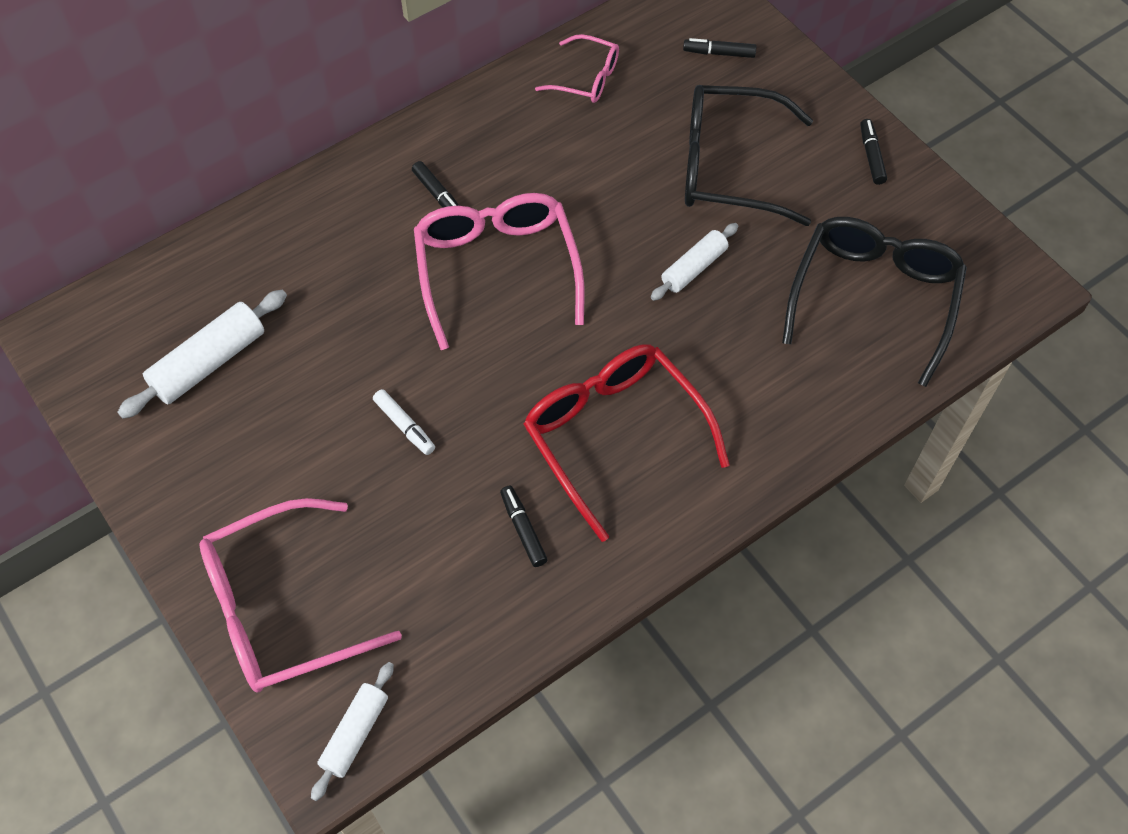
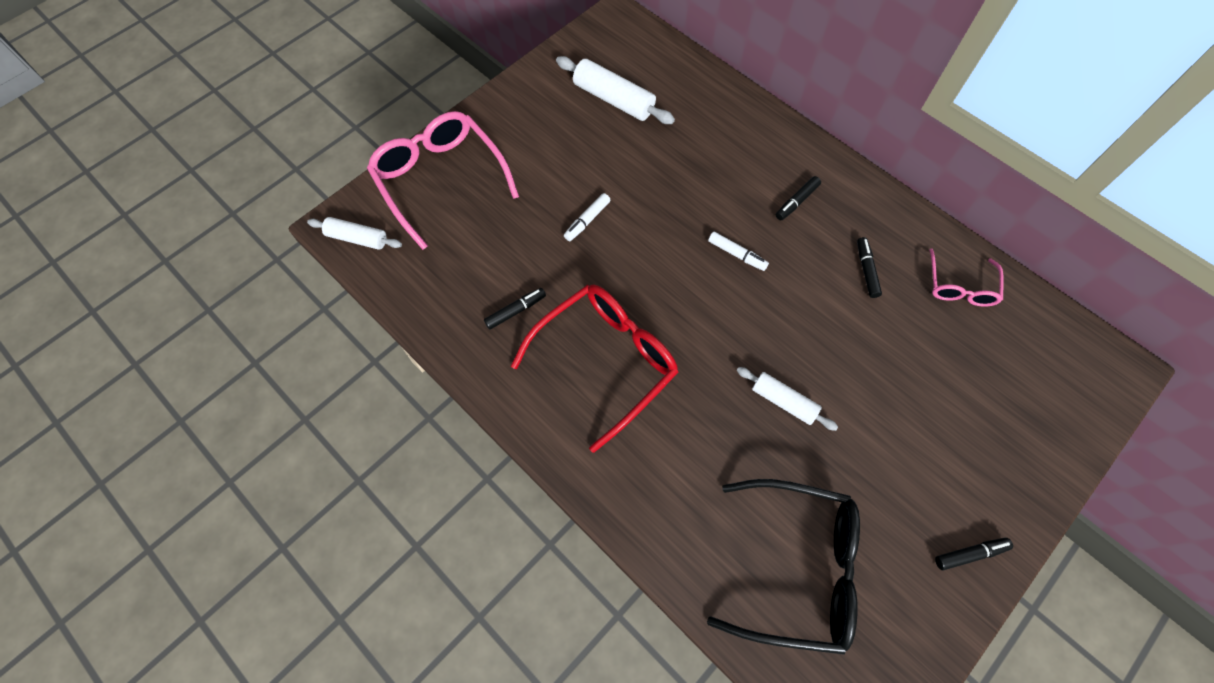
camera: 80 degrees right, 5 degrees up
pink glasses [414,193,585,350] -> white marker [708,232,769,271]
black marker [683,38,756,58] -> black marker moved to [857,237,882,298]
black glasses [685,85,813,226] -> none

